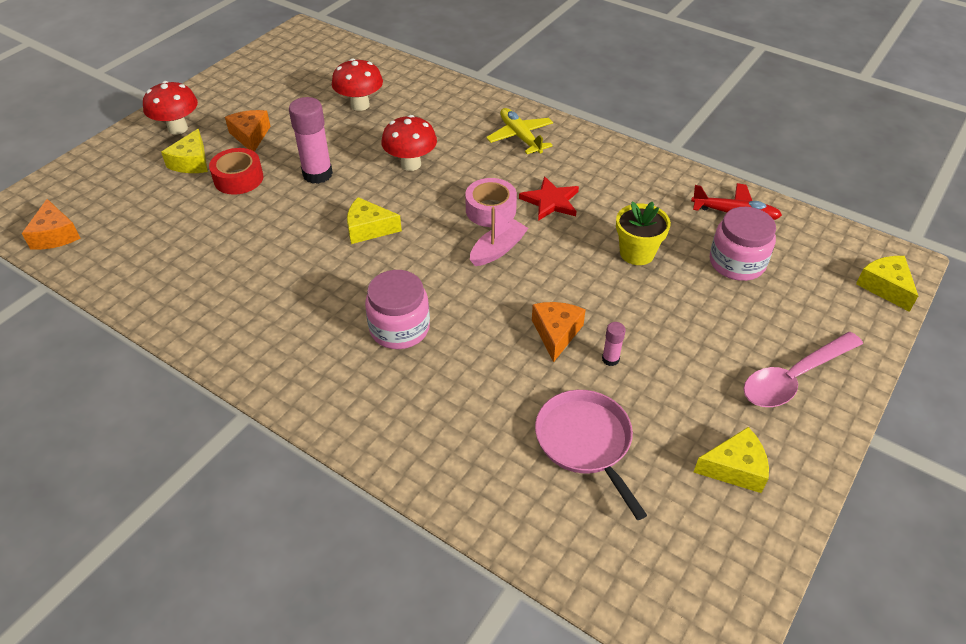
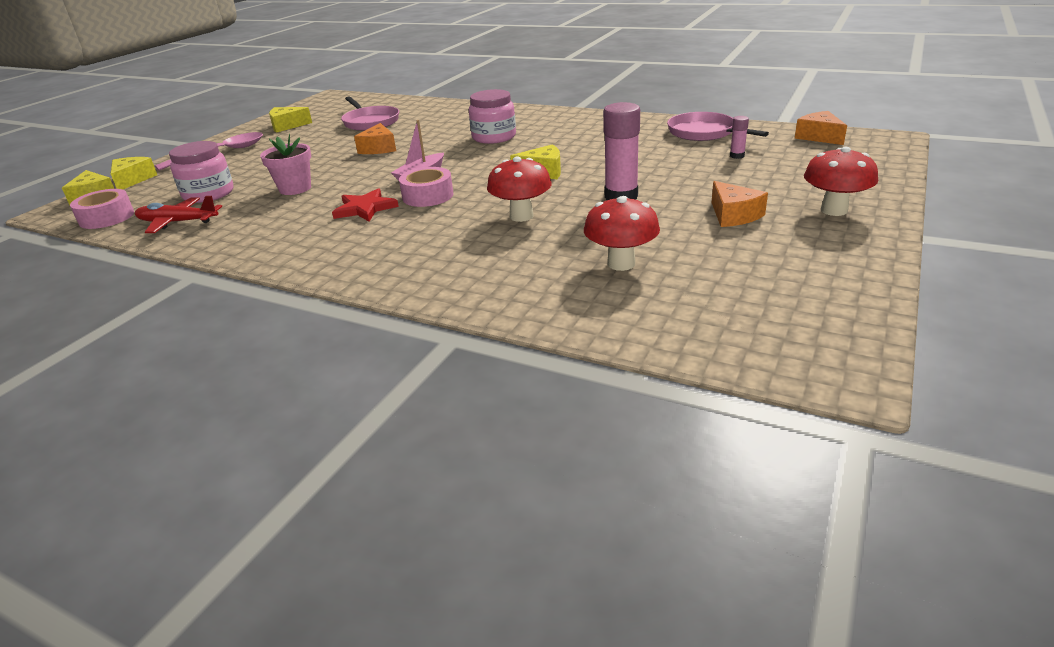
camera: 175 degrees right, 15 degrees down
yellow cheese [161,128,208,173] -> yellow cheese moved to [111,157,157,189]
red tape [209,148,263,195] -> none
yellow plane [486,108,553,154] -> none
pink glue stick [602,322,626,366] -> pink glue stick moved to [730,116,749,159]
yellow flower pot [616,201,671,265] -> pink flower pot [260,134,311,195]
none -> pink tape [70,189,134,229]
none -> pink pan [667,112,769,141]

